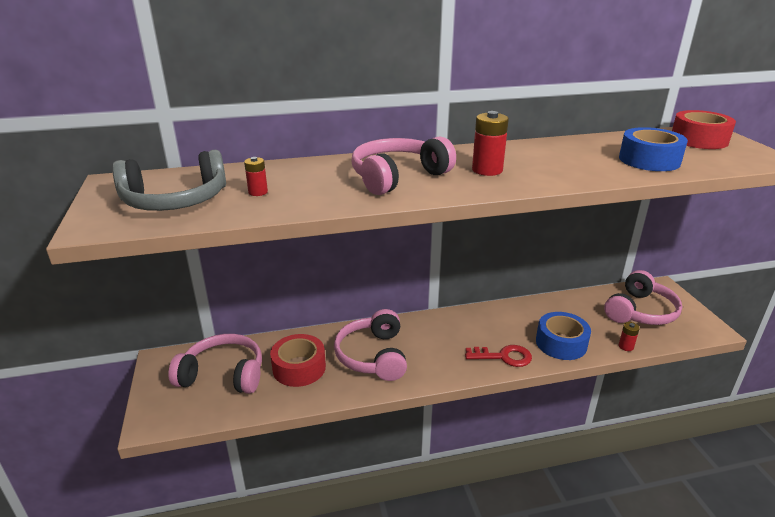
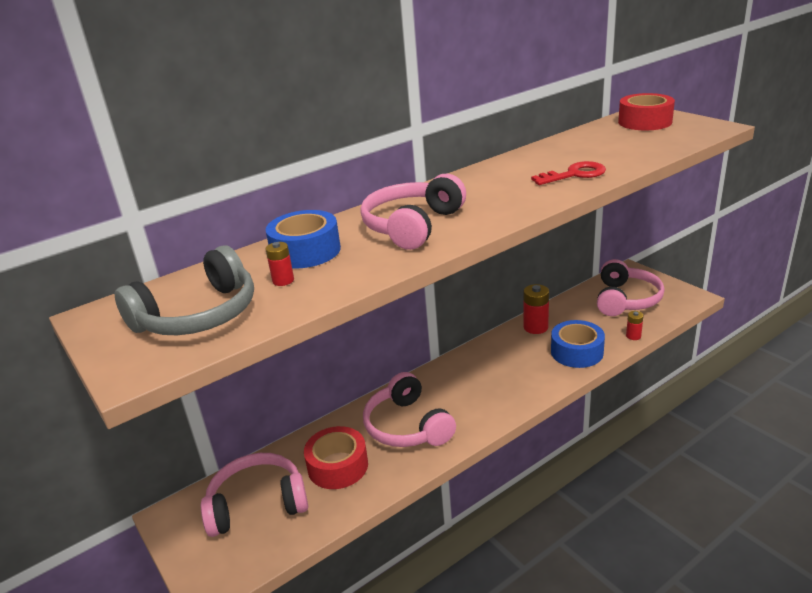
camera: 20 degrees left, 0 degrees up
red key [465,345,532,367] -> red key moved to [531,161,606,185]
red battery [472,111,509,176] -> red battery moved to [524,284,549,334]
blue tape [619,127,688,171] -> blue tape moved to [265,210,341,268]

